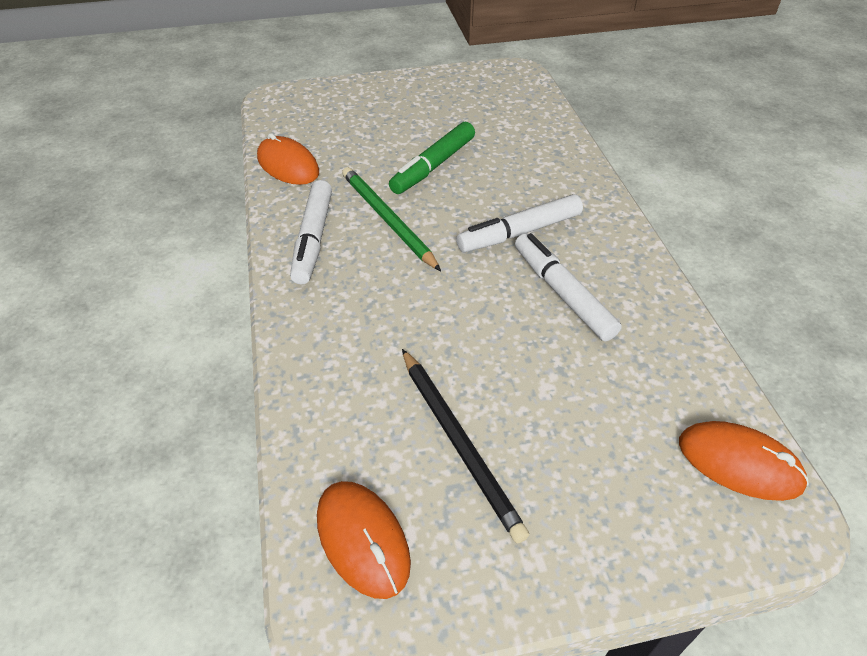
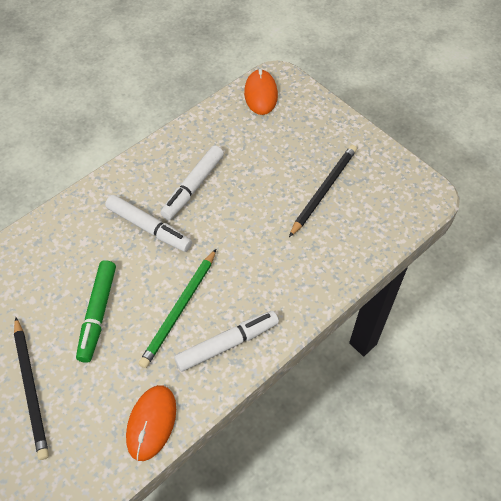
camera: 120 degrees left, 10 degrees up
orange mouse [317,481,411,599] -> none
green marker [389,122,475,194] -> green marker turned 90 degrees clockwise [76,260,116,363]
none -> black pencil [14,317,49,460]

